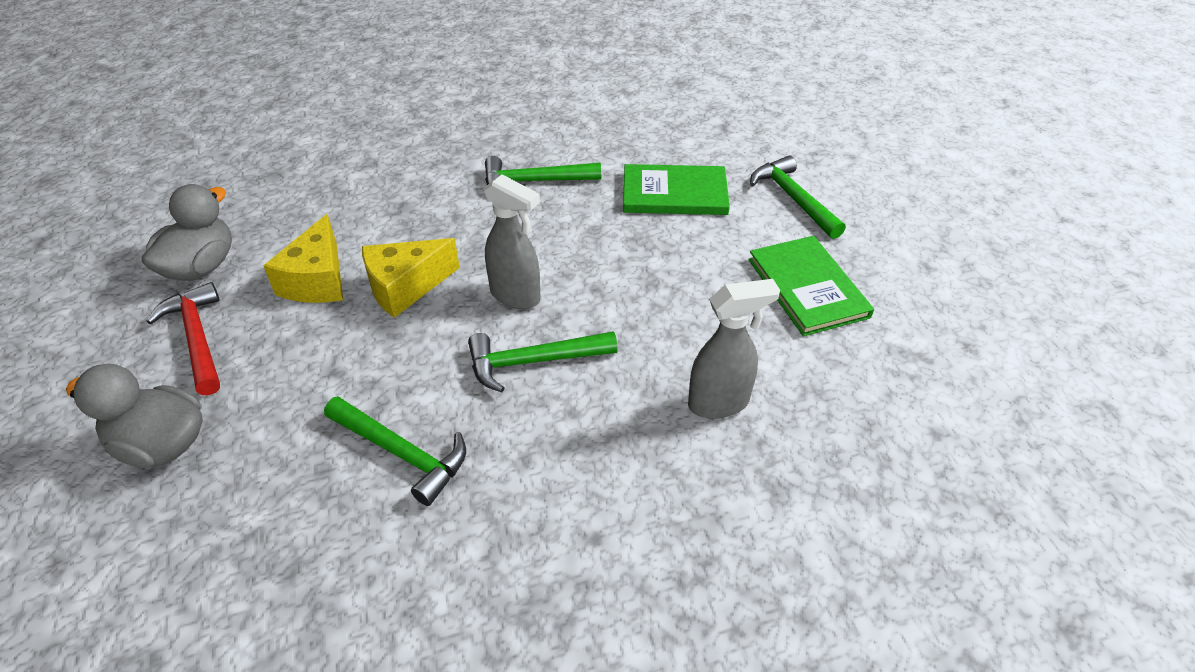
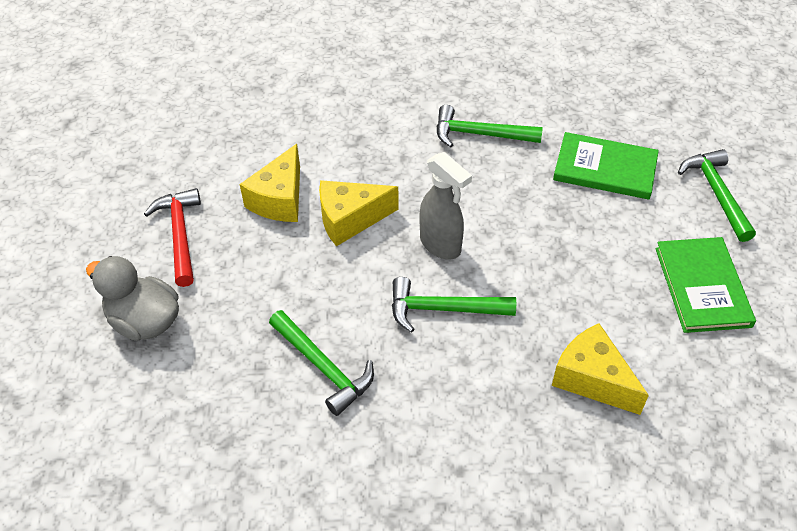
camera: 15 degrees right, 5 degrees up
grey duck [142,184,232,281] -> none
grey spray bottle [688,279,780,419] -> yellow cheese [552,323,649,415]

